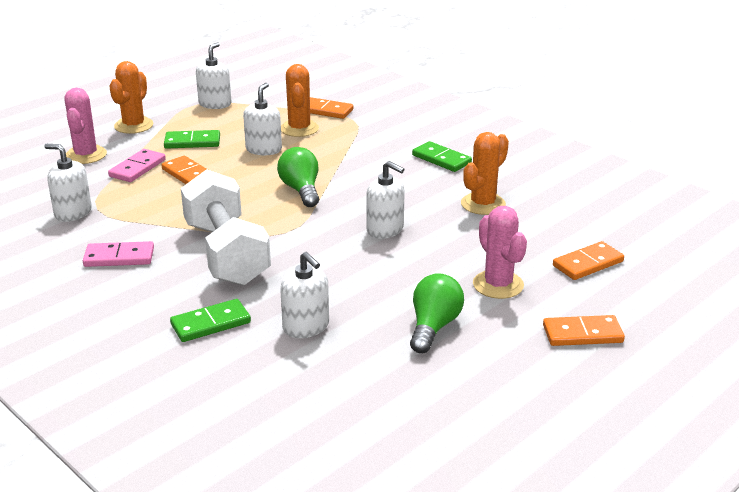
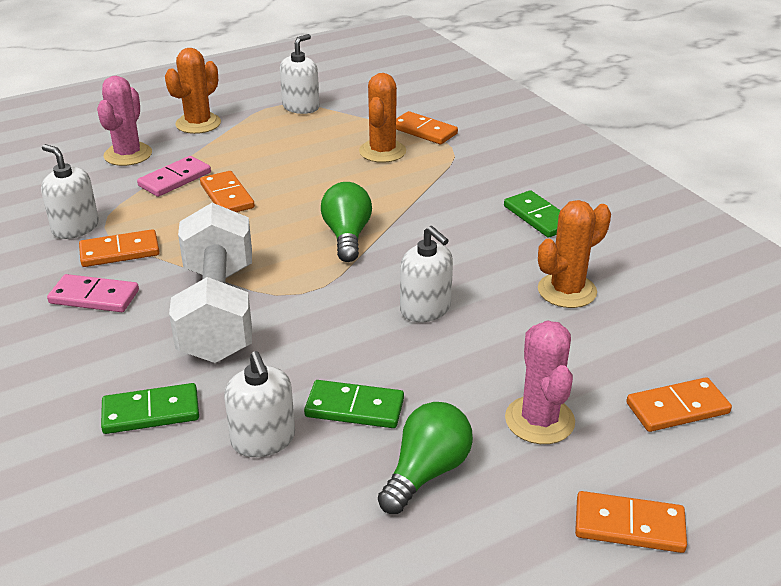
camera: 15 degrees right, 5 degrees up
green domino [164,130,220,149] -> green domino moved to [304,380,404,428]
white soap dispenser [243,83,282,155] -> none
none -> orange domino [79,229,160,267]

